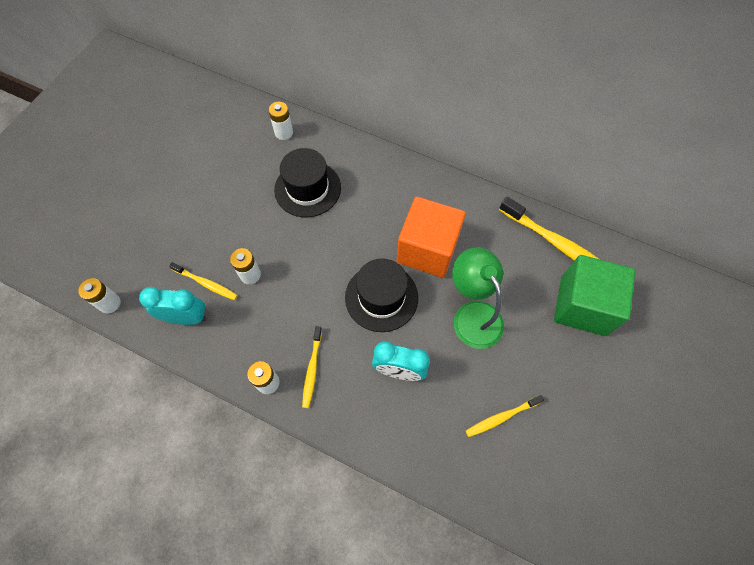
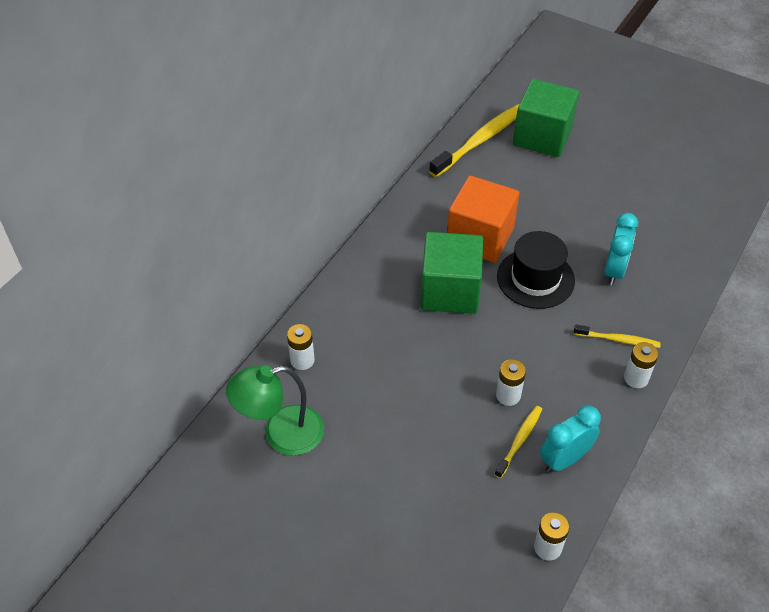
camera: 85 degrees left, 15 degrees down
turquoise clock [139,287,206,325] -> turquoise clock turned 45 degrees clockwise [540,405,601,473]
black hat [274,148,341,217] -> none
green lamp [452,247,504,349] -> green lamp moved to [226,366,324,456]
yellow toothbrush [466,395,544,437] -> none
none -> green cube [421,232,483,314]

